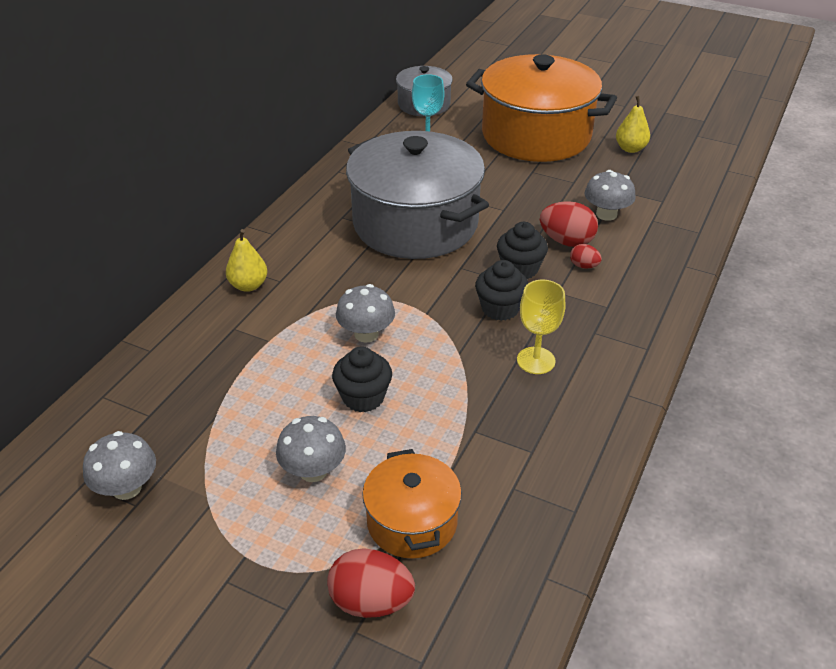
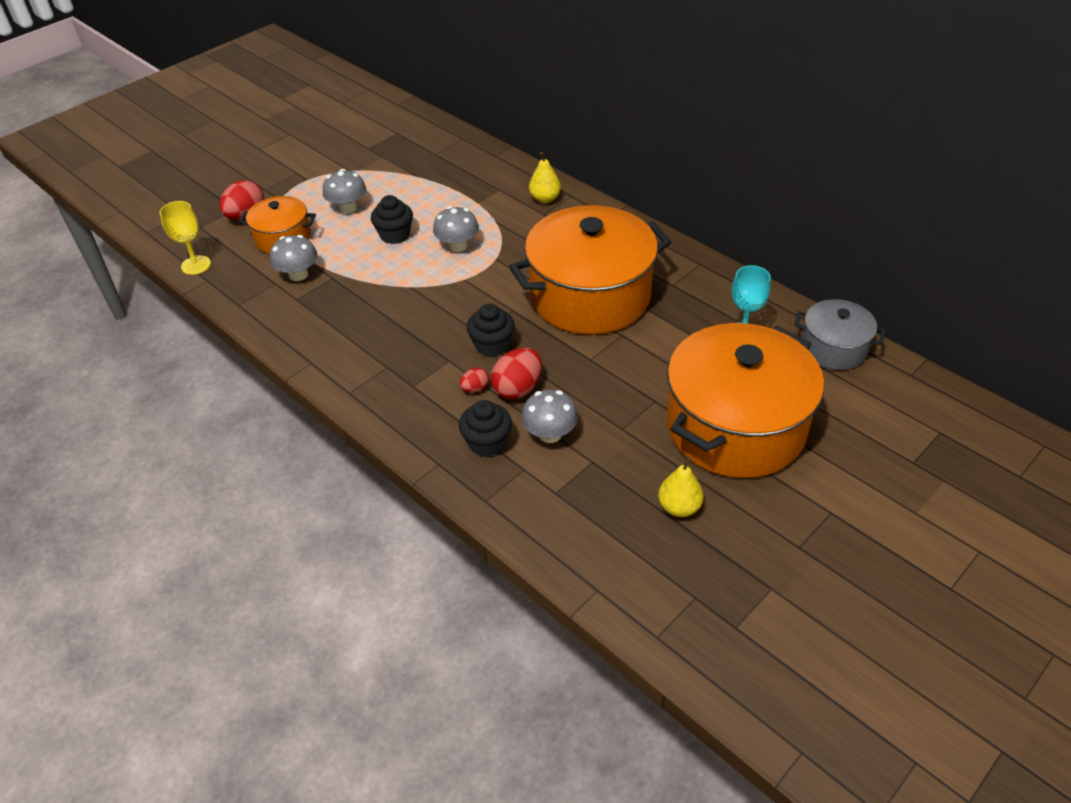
camera: 110 degrees right, 5 degrees up
grey mushroom [83,431,156,500] -> grey mushroom moved to [270,235,318,281]
grey pot [346,131,489,259] -> orange pot [509,205,671,335]
black cupcake [475,260,528,321] -> black cupcake moved to [459,400,512,457]
yellow goblet [517,280,565,374] -> yellow goblet moved to [160,201,211,275]

